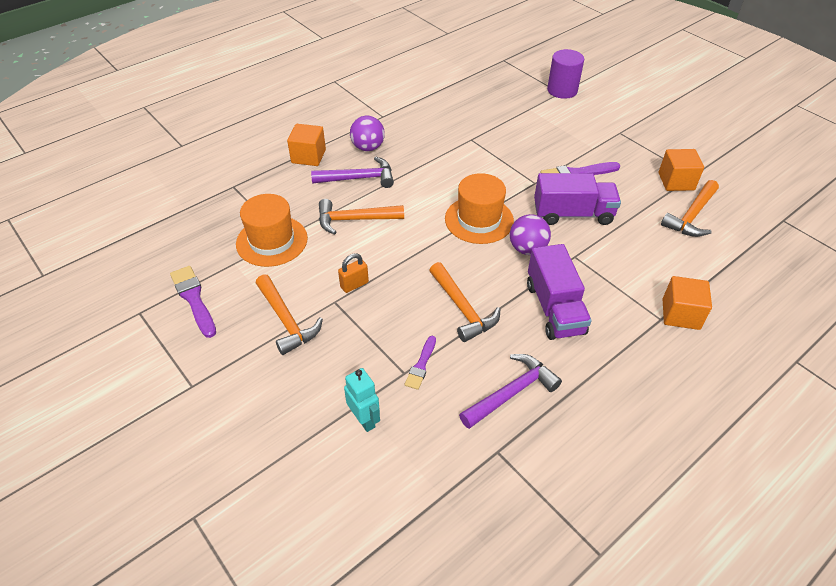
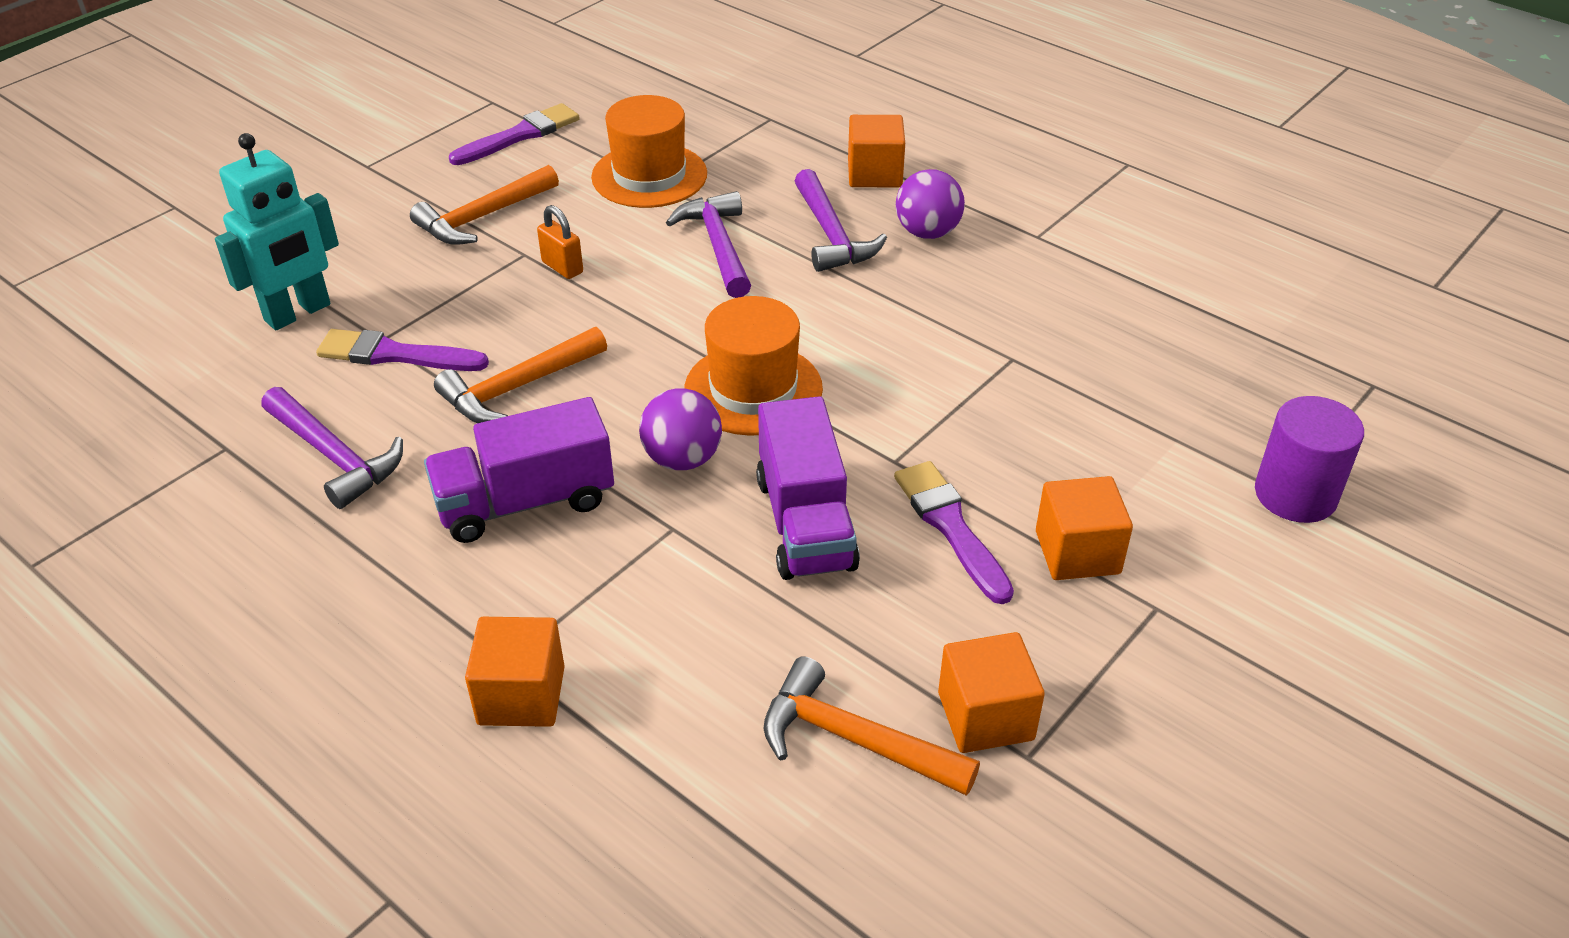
camera: 80 degrees right, 5 degrees down
orange hammer [319,199,404,235] -> purple hammer [666,191,751,298]
turquoise robot [344,368,380,432] -> turquoise robot [215,133,339,330], size x1.59
purple brush [405,336,436,390] -> purple brush [316,329,489,371], size x1.60
none -> orange cube [1036,476,1133,580]

